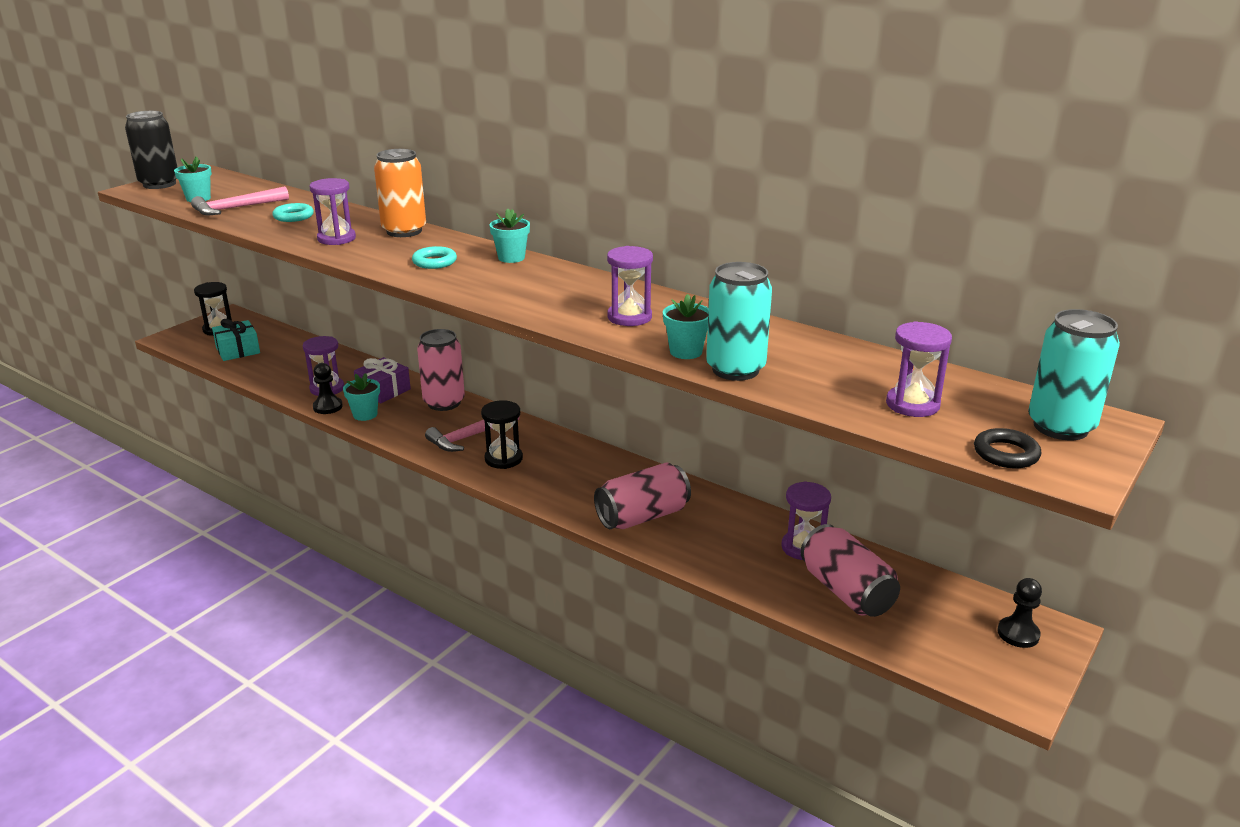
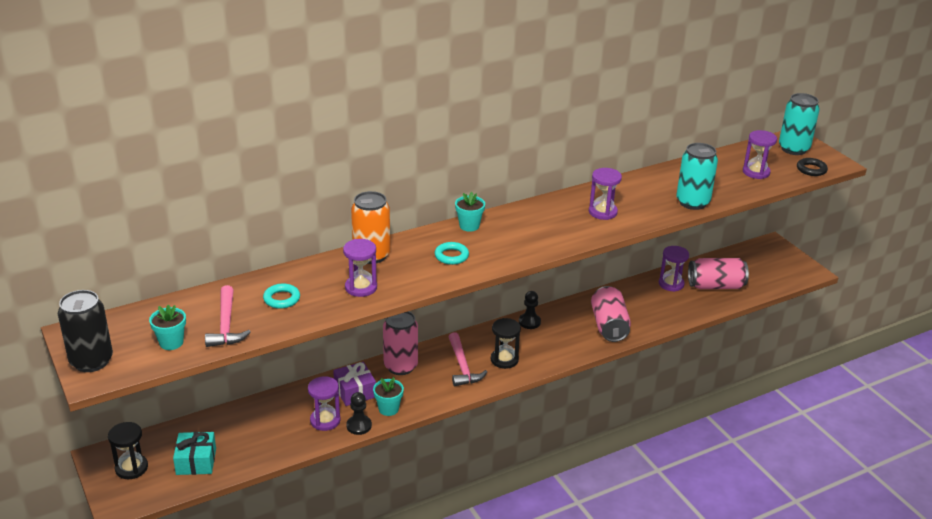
camera: 65 degrees left, 5 degrees up
turquoise flower pot [663,294,709,359] -> none
black pawn [998,578,1042,648] -> black pawn moved to [519,291,541,329]

